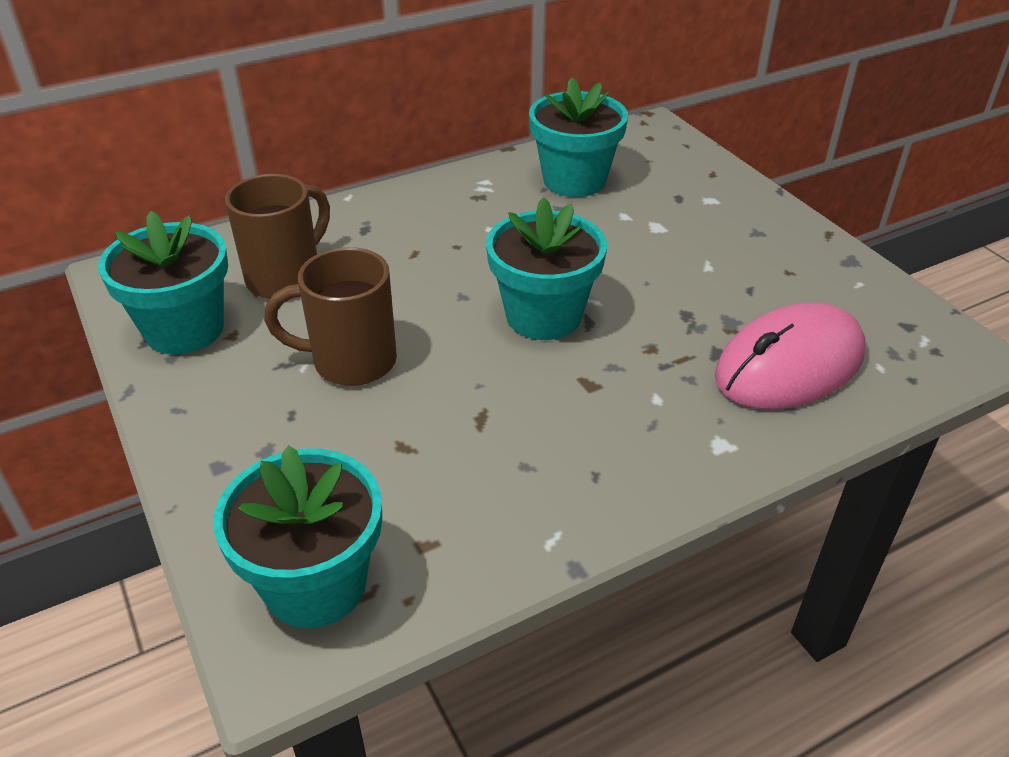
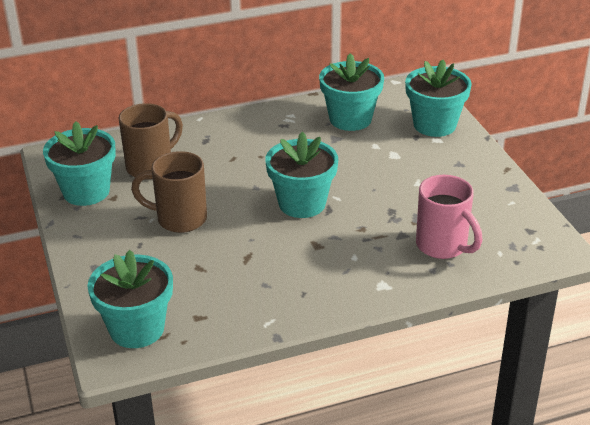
camera: 10 degrees right, 5 degrees down
pink mouse [715,303,866,410] -> pink mug [416,175,482,259]
none -> turquoise flower pot [405,60,472,137]

